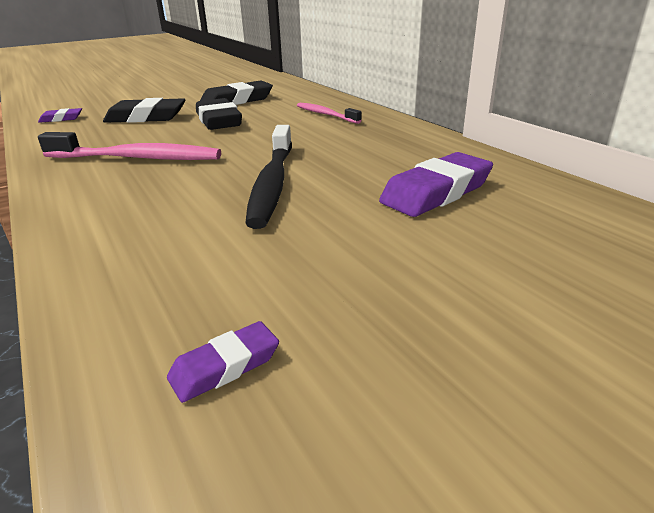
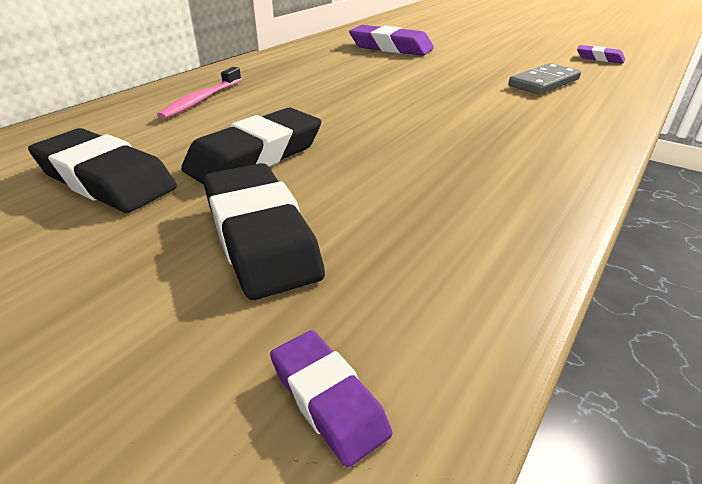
camera: 115 degrees left, 5 degrees up
pink toothbrush [38,132,221,160] -> none
black toothbrush [245,125,292,229] -> none
none -> grey domino [509,63,581,95]

